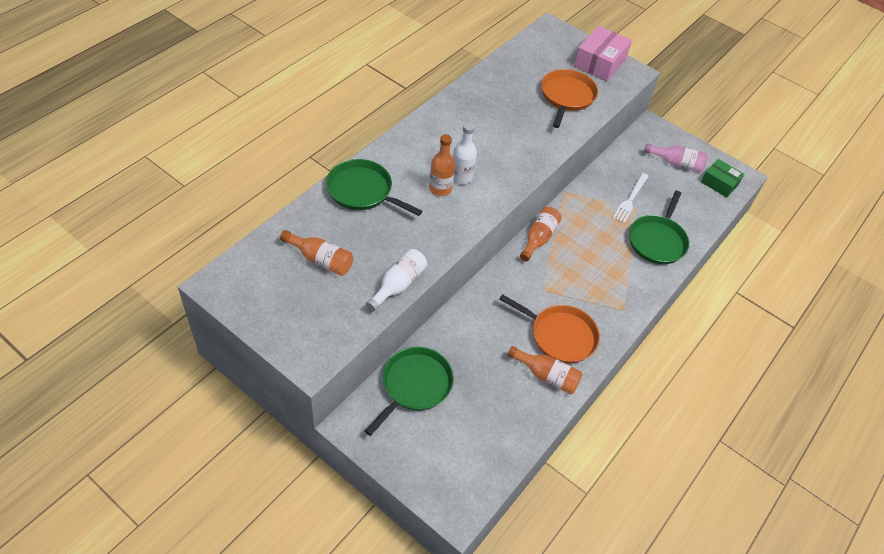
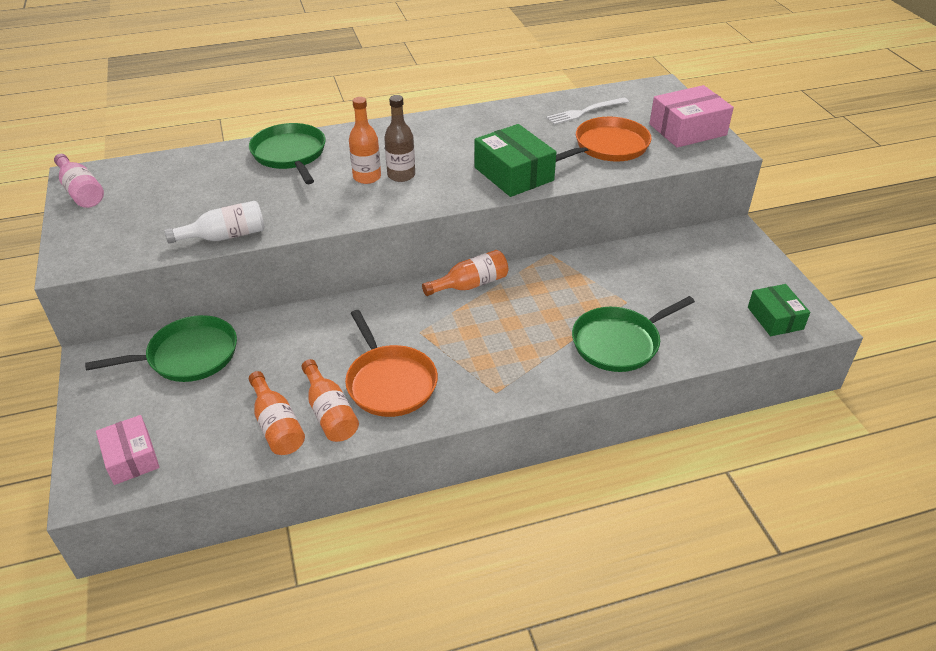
camera: 40 degrees right, 10 degrees down
orange bottle [280,230,353,276] -> orange bottle moved to [249,371,305,455]
white bottle [453,123,477,184] -> brown bottle [384,95,415,182]
white fork [613,173,649,223] -> white fork moved to [546,97,629,125]
pink bottle [644,143,708,172] -> pink bottle moved to [54,154,104,208]
none -> pink box [96,415,160,485]
none -> green box [474,124,556,197]

